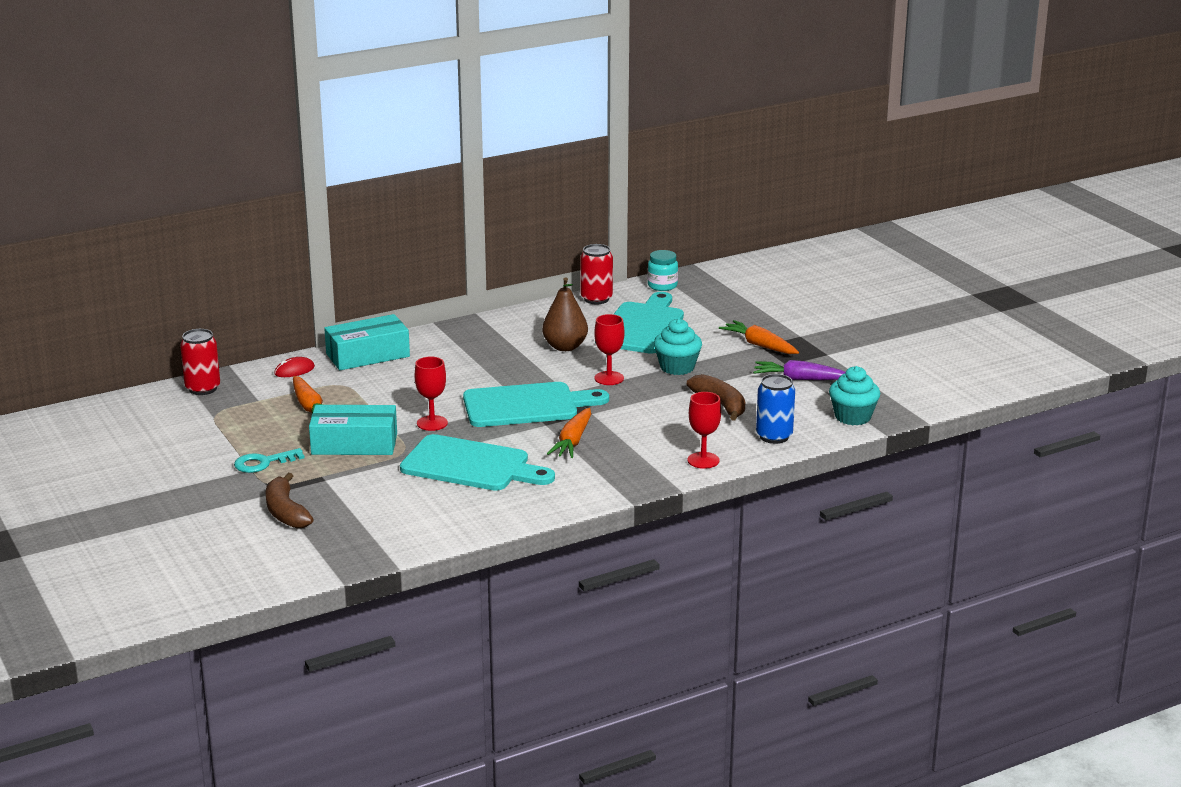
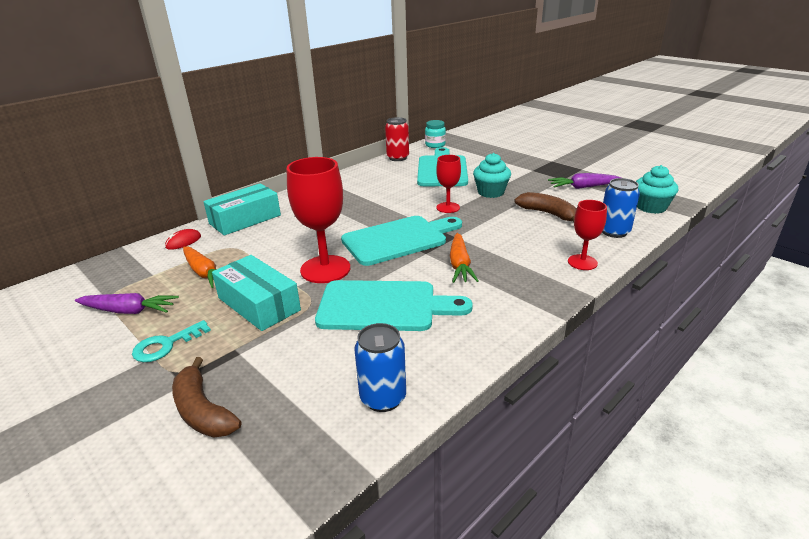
camera: 15 degrees left, 5 degrees up
red can [180,329,220,395] -> none
turquoise box [309,405,397,455] -> turquoise box turned 60 degrees clockwise [212,255,301,331]
red goblet [415,357,448,431] -> red goblet [287,157,350,283], size x1.75
brown pear [542,277,588,351] -> none
orange carrot [719,320,799,354] -> none
none -> purple carrot [75,293,179,314]
none -> blue can [354,323,406,412]

